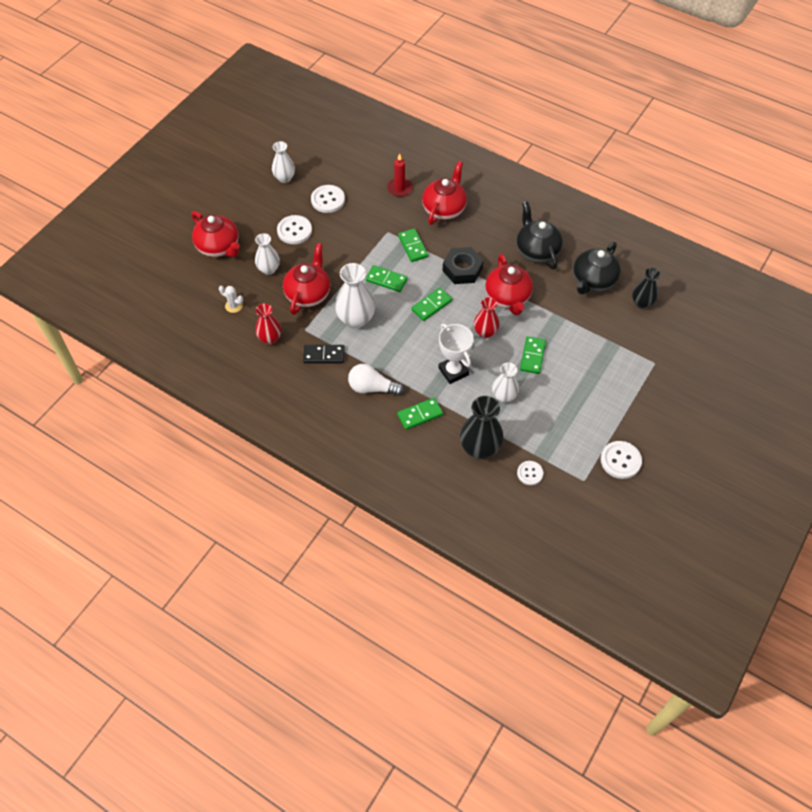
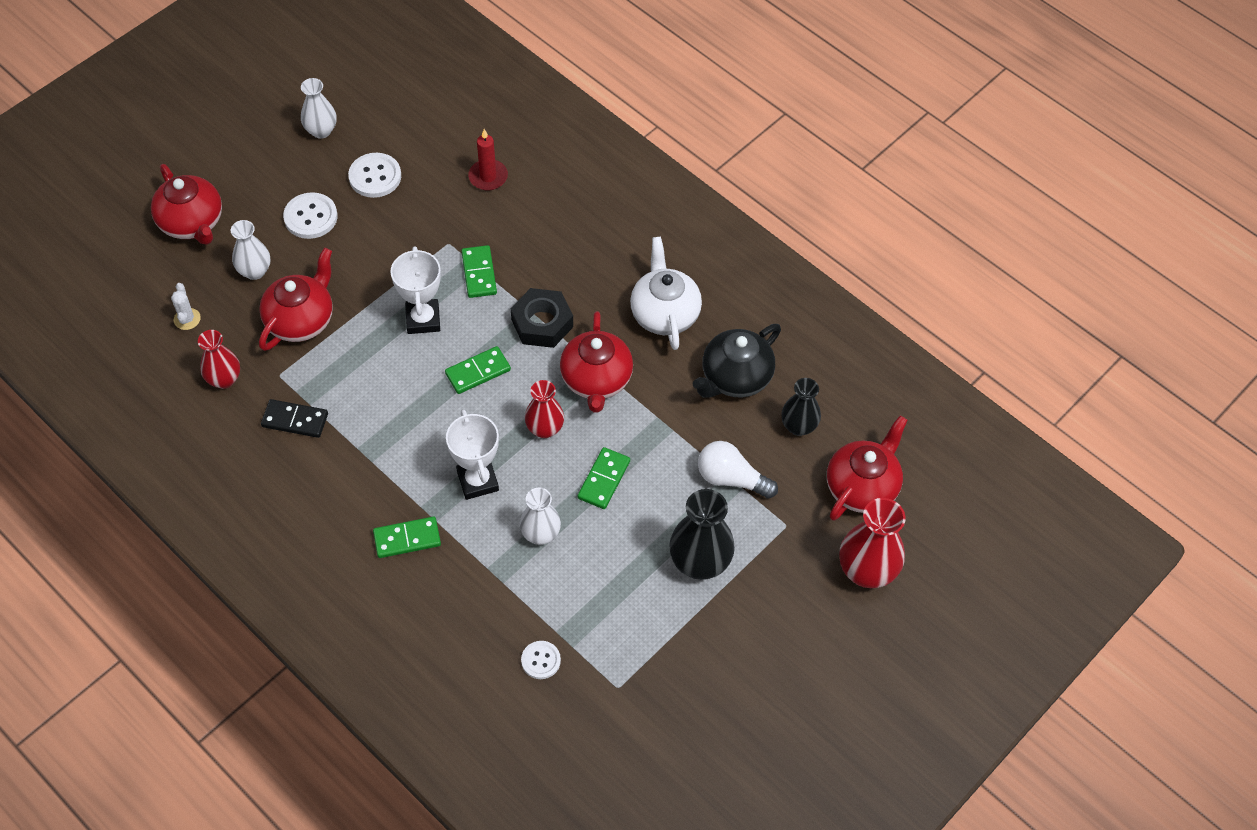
camera: 10 degrees right, 0 degrees up
white cactus [219,286,243,313] -> white cactus turned 45 degrees clockwise [171,283,201,330]
white vase [335,263,375,329] -> none
white light bulb [348,364,404,396] -> white light bulb moved to [698,441,778,499]
green domino [366,265,408,292] -> white trophy [390,246,441,334]
red teapot [422,161,467,225] -> red teapot moved to [827,416,908,521]
black vase [460,396,504,459] -> black vase moved to [669,489,735,580]
black teapot [516,201,563,270] -> white teapot [630,237,702,350]
white button [601,441,642,479] -> none
none -> red vase [839,498,906,588]

